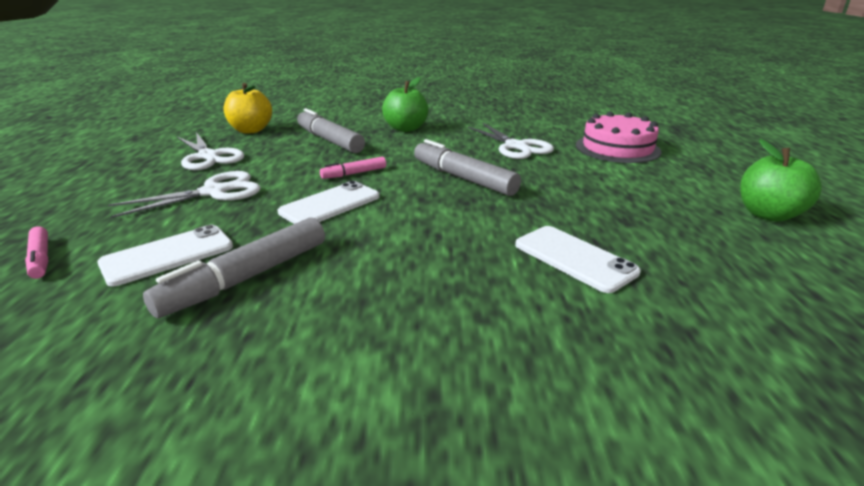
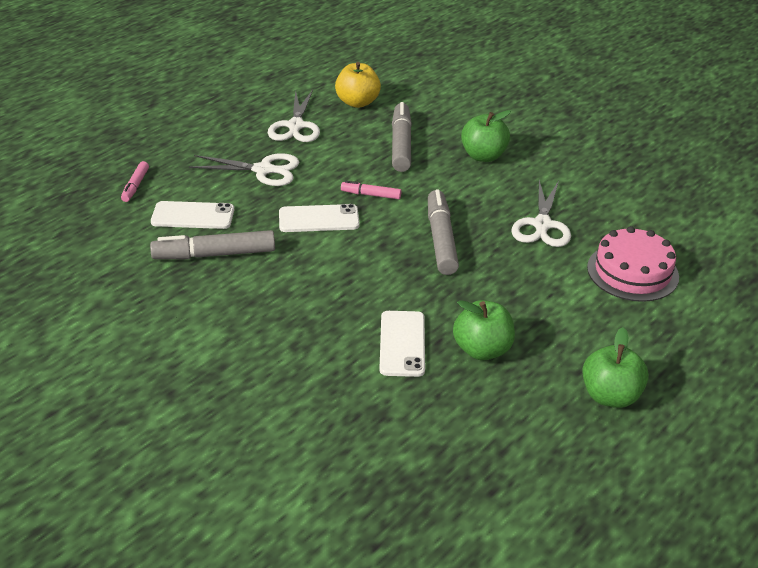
camera: 40 degrees right, 10 degrees up
none -> green apple [453,300,515,360]

